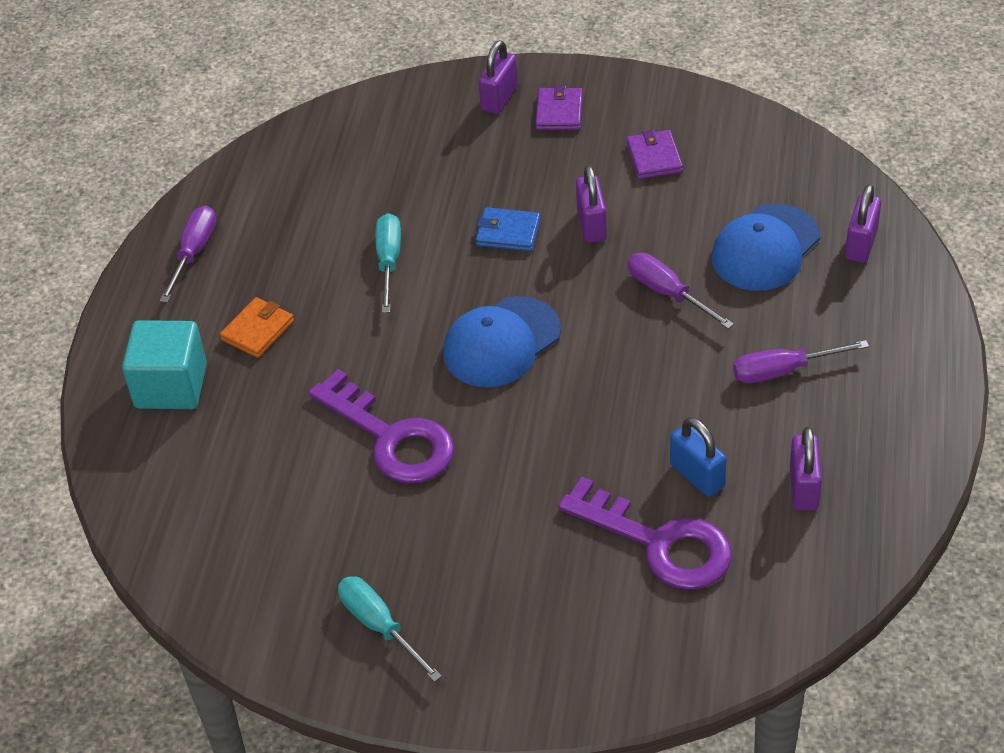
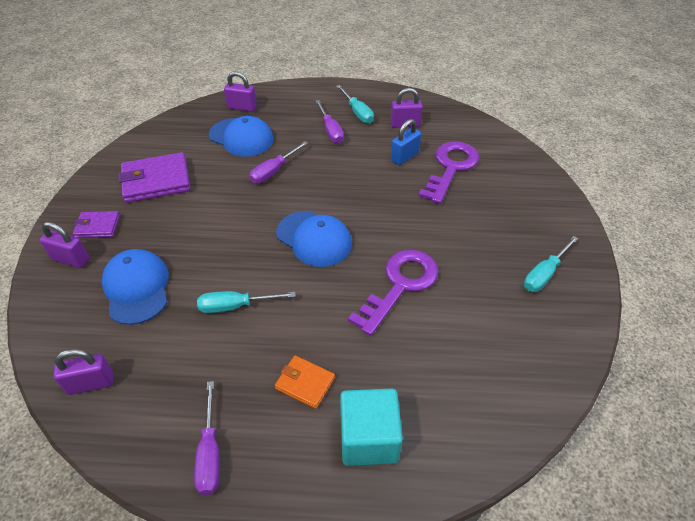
camera: 100 degrees left, 0 degrees up
purple screwdriver [160,206,216,303] -> purple screwdriver turned 105 degrees counterclockwise [194,381,220,495]
blue wallet [476,207,540,251] -> none
purple padlock [576,165,607,243] -> purple padlock moved to [54,349,113,395]
purple wallet [626,130,683,179] -> purple wallet [119,152,191,203], size x1.79
none -> blue cap [102,249,169,325]
none -> turquoise screwdriver [336,85,374,124]

